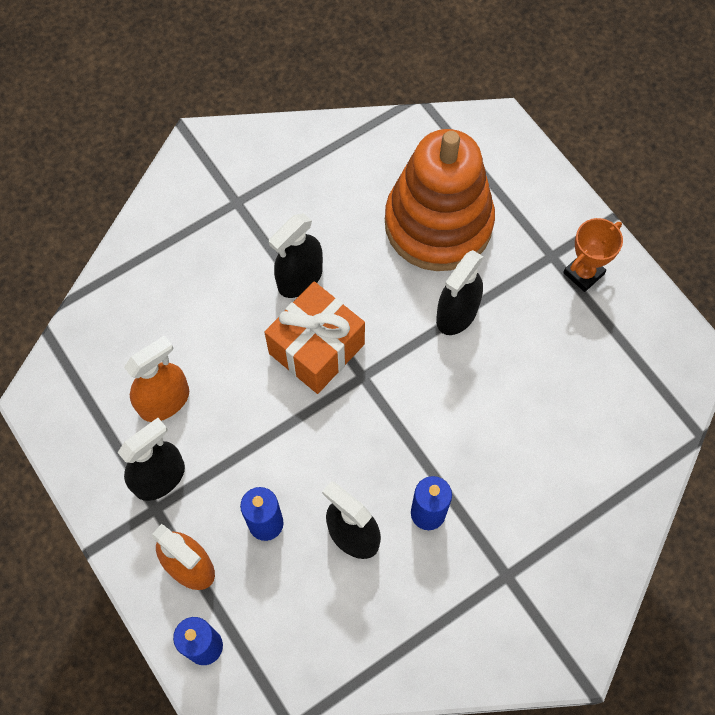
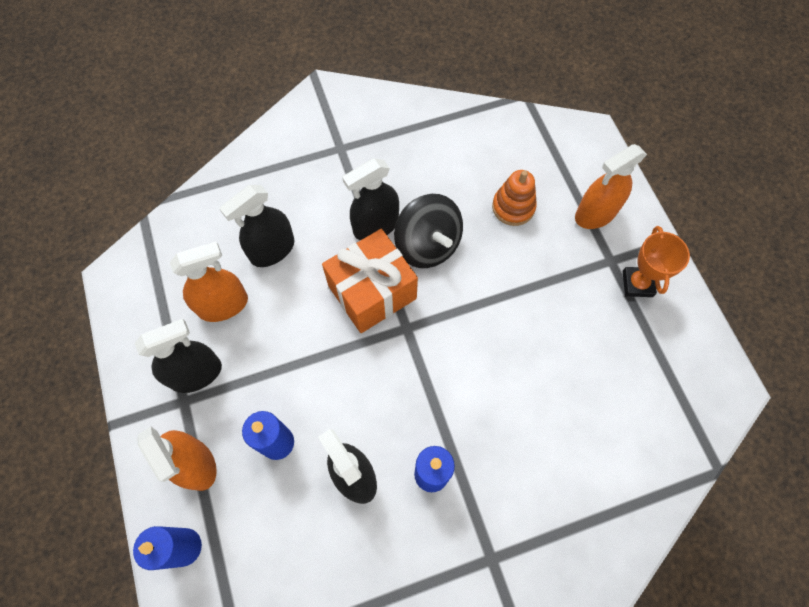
camera: 15 degrees right, 0 degrees up
orange stacking toy [385,129,495,271] -> orange stacking toy [492,170,537,226], size x0.43
black spray bottle [436,250,483,335] -> black spray bottle moved to [219,185,295,267]
orange trophy [563,218,623,292] -> orange trophy turned 60 degrees counterclockwise [623,226,690,297]
none -> black spinning top [394,194,463,268]
none -> orange spray bottle [575,144,647,229]

